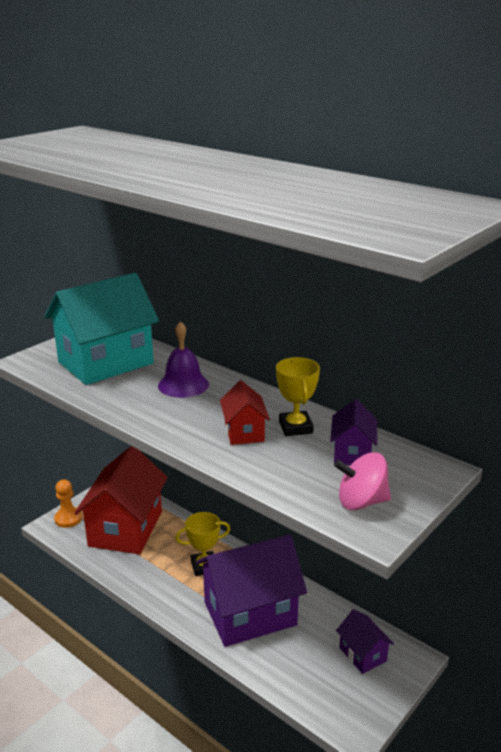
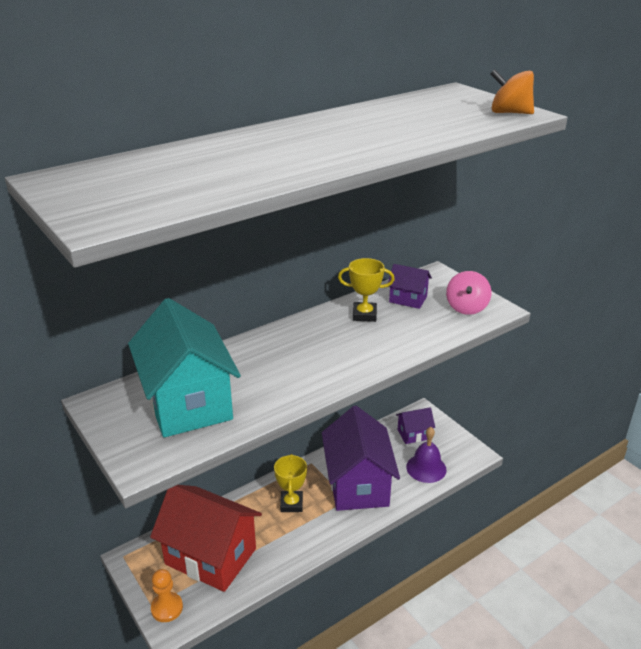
camera: 75 degrees left, 5 degrees up
purple bell [158,321,209,398] -> purple bell moved to [406,427,447,483]
red house [220,380,270,445] -> none
none -> orange spinning top [490,69,534,114]

